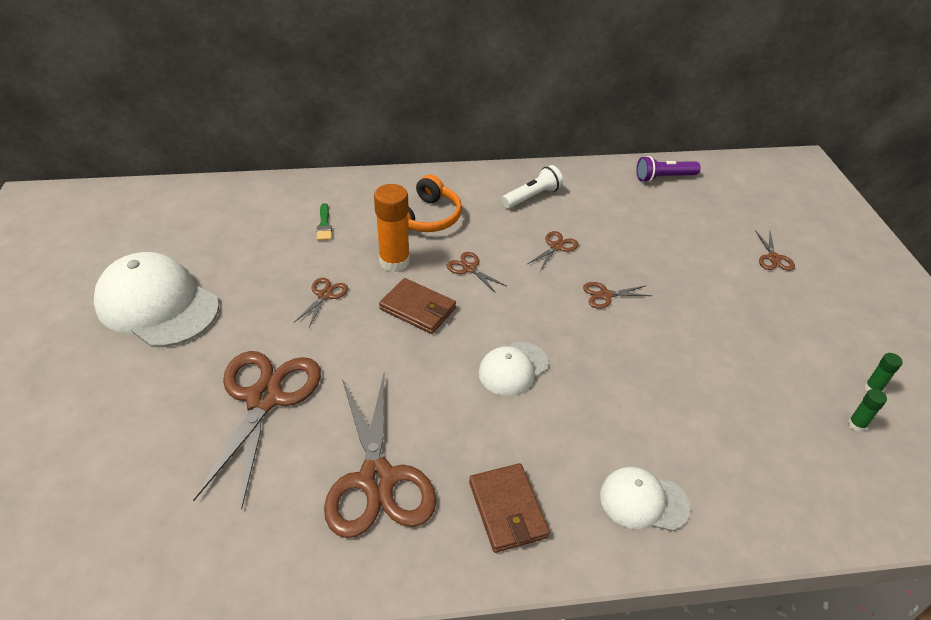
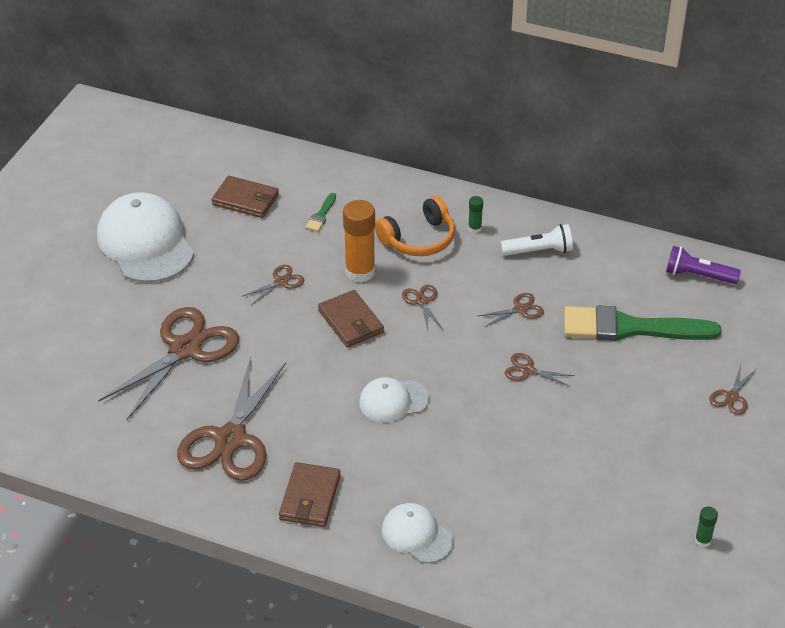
camera: 30 degrees right, 0 degrees up
green glue stick [848,389,887,432] -> green glue stick moved to [468,196,483,233]
none -> brown wallet [211,176,279,218]
none -> green brush [564,305,721,341]

